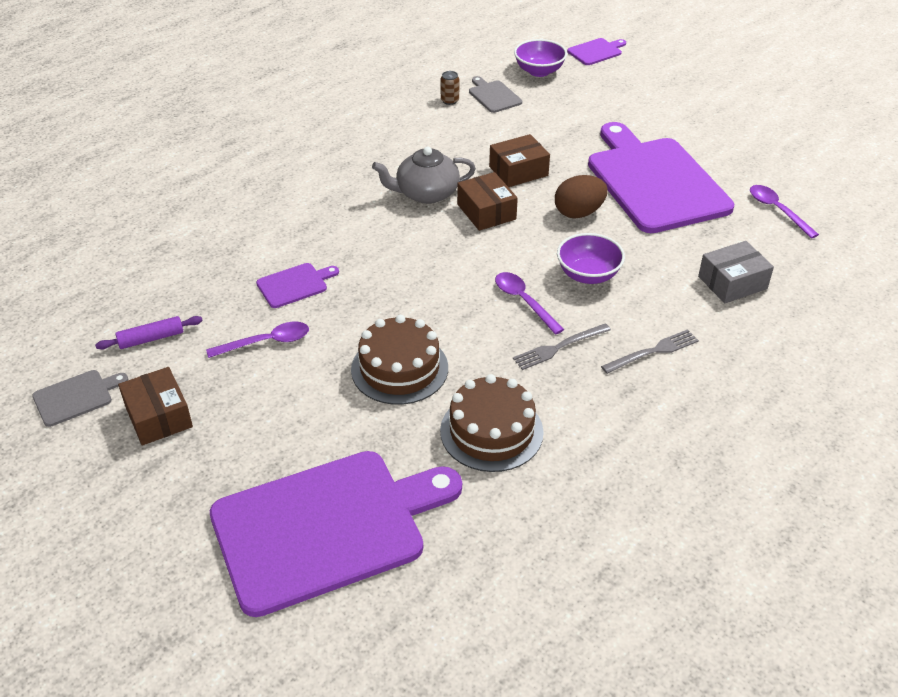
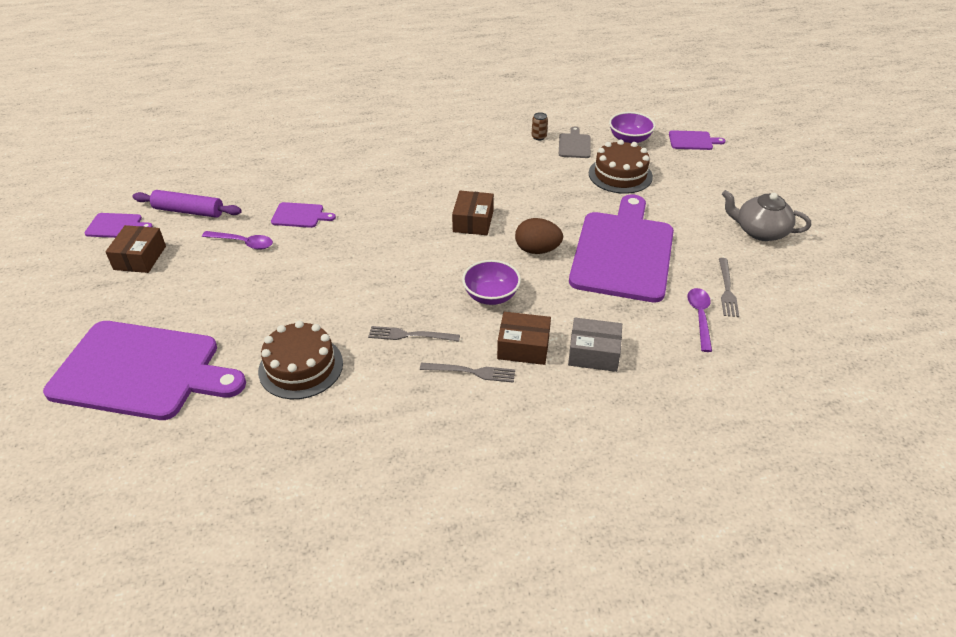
camera: 35 degrees right, 0 degrees up
grey cutting board [32,370,128,427] -> purple cutting board [85,213,153,238]
purple rolling pin [95,316,203,350] -> purple rolling pin [133,190,242,218], size x1.53
brown cake [351,315,448,405] -> brown cake moved to [589,139,653,194]
grey teapot [372,147,476,204] -> grey teapot moved to [722,190,811,241]
brown box [489,134,550,187] -> brown box moved to [497,312,551,365]
purple spoon [495,272,564,335] -> none
none -> grey fork [719,258,739,317]

